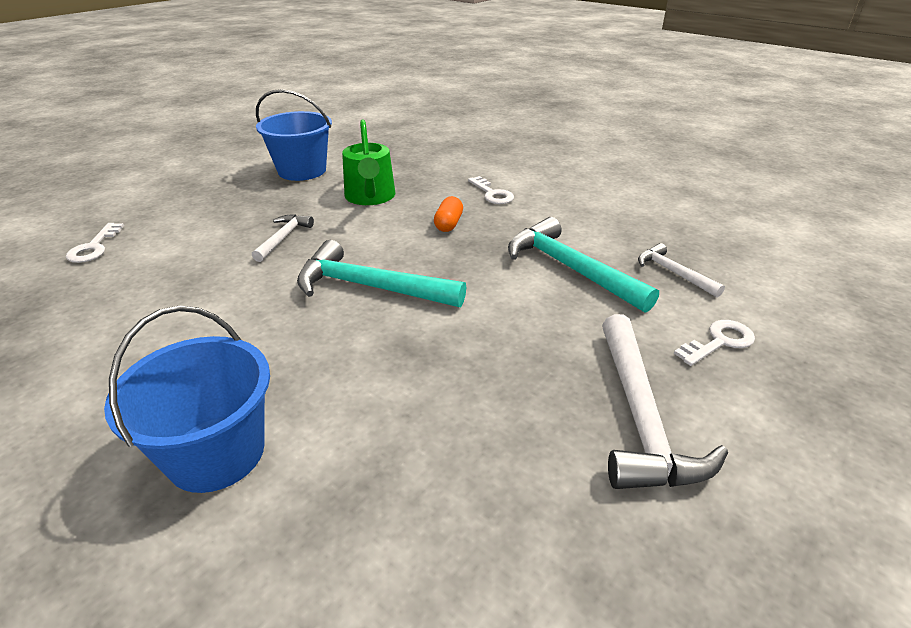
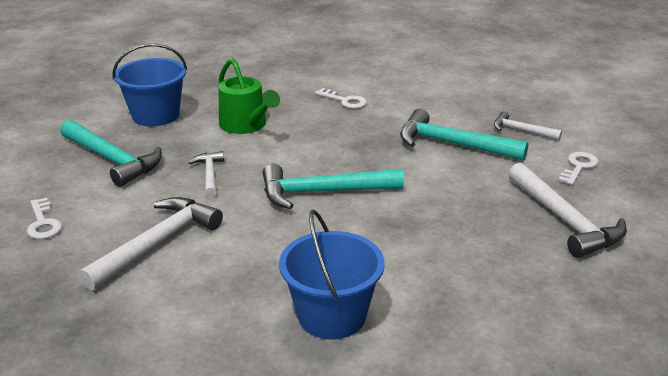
camera: 25 degrees left, 5 degrees down
orange capsule [434,196,463,232] -> none
none -> turquoise hammer [60,120,162,187]
none -> white hammer [78,197,223,291]

